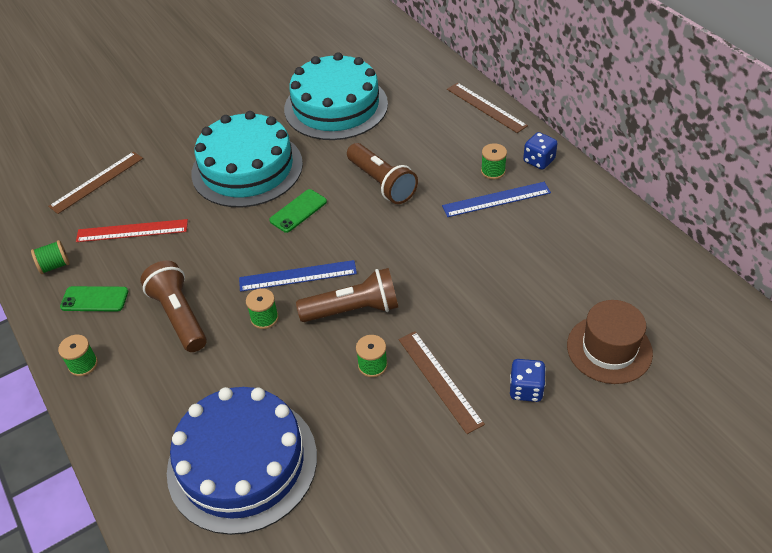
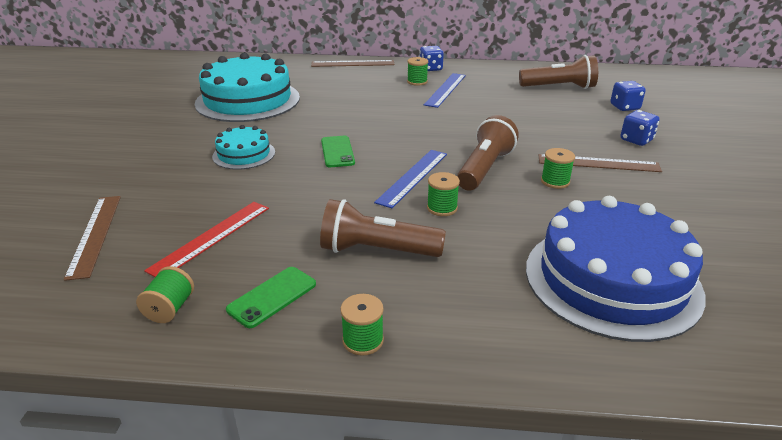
camera: 55 degrees left, 15 degrees down
turquoise cake [191,111,303,207] -> turquoise cake [212,125,275,170], size x0.50
brown flashlight [347,143,418,204] -> brown flashlight moved to [519,55,598,89]
brown hat [567,300,653,384] -> blue dice [610,81,646,111]

